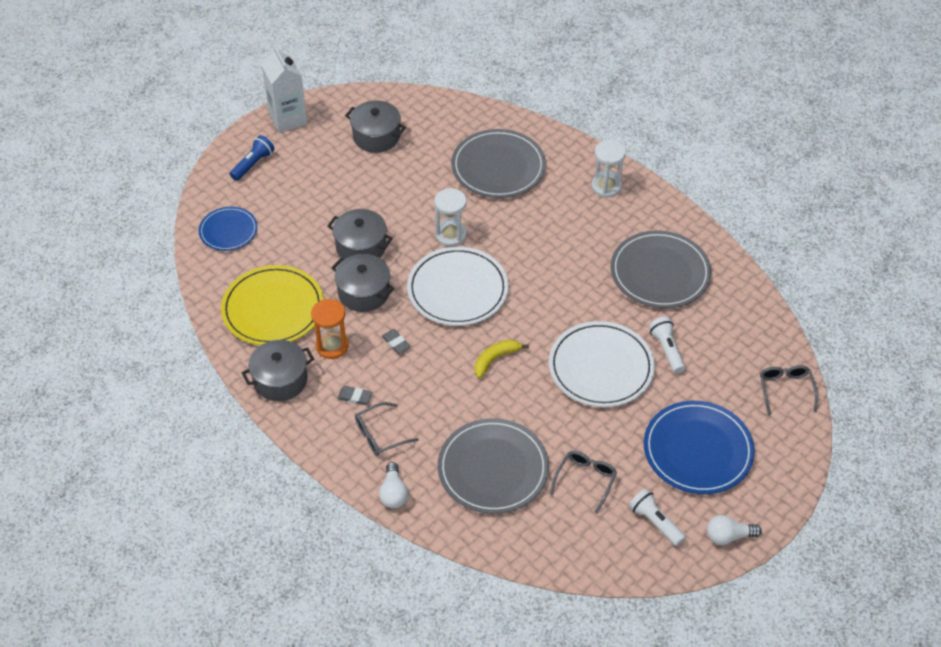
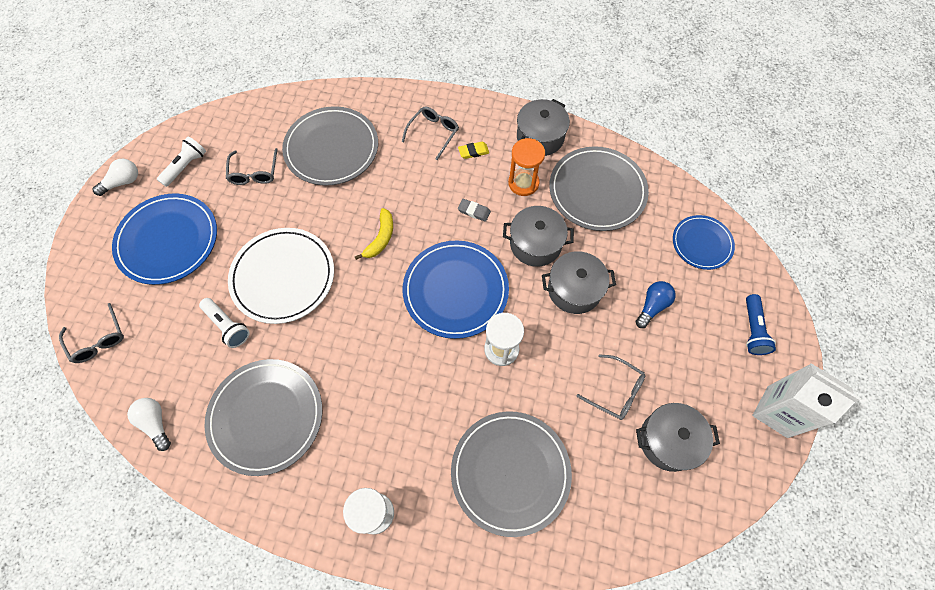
camera: 150 degrees right, 15 degrees up
yellow plate [221,265,324,345] -> grey plate [549,146,649,231]
grey eraser [337,386,373,405] -> yellow eraser [458,142,489,159]
white light bulb [379,462,408,508] -> white light bulb moved to [127,398,171,451]
white plate [407,247,508,326] -> blue plate [403,240,509,339]
white flashlight [629,488,686,546] -> white flashlight turned 75 degrees counterclockwise [157,136,206,187]
none -> grey glasses [577,354,645,420]
none -> blue light bulb [636,281,676,328]

